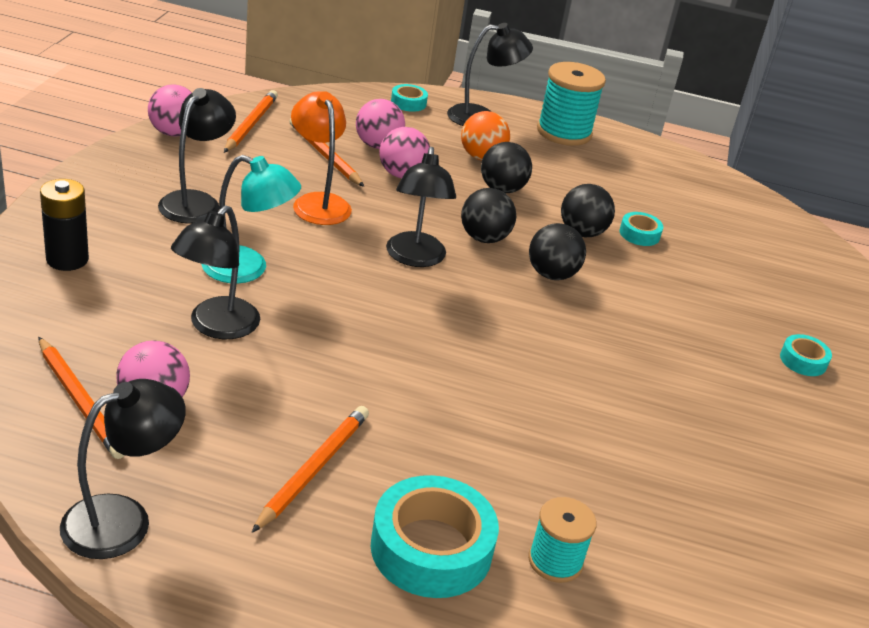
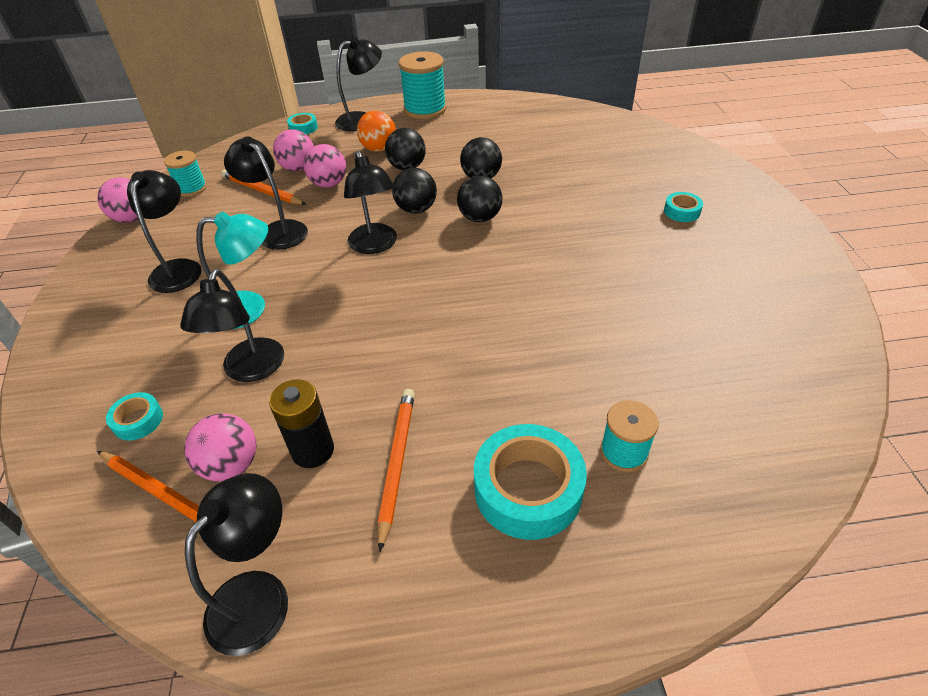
camera: 15 degrees left, 10 degrees up
black battery [40,179,89,271] -> black battery moved to [269,379,334,468]
orange pencil [224,90,278,153] -> turquoise spool [164,151,207,197]
orange lamp [291,91,352,225] -> black lamp [224,137,308,250]
turquoise tape [620,212,663,246] -> turquoise tape moved to [106,392,163,441]

